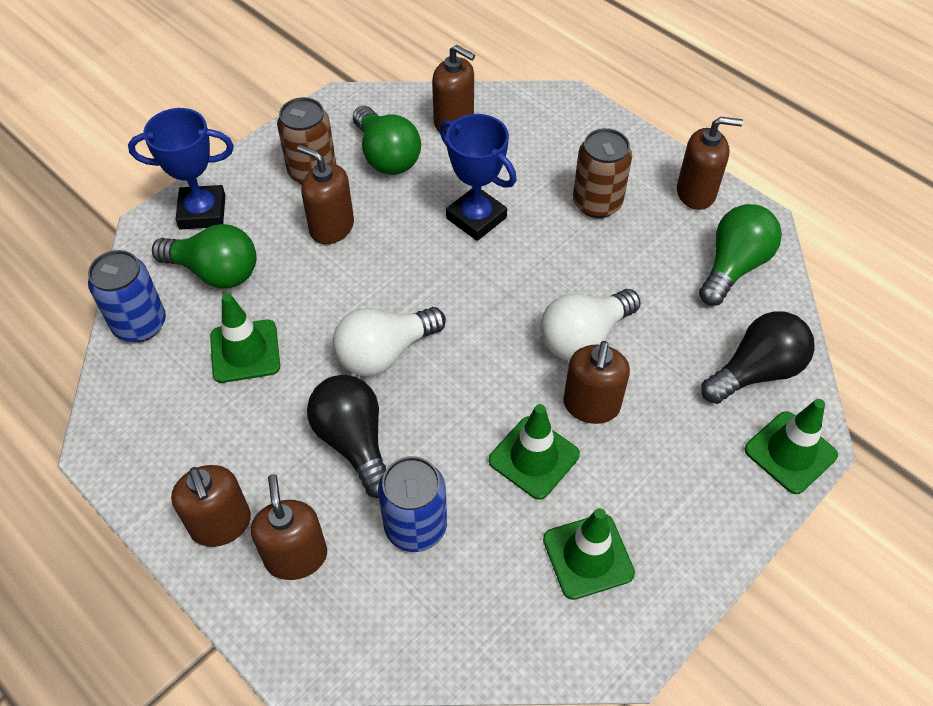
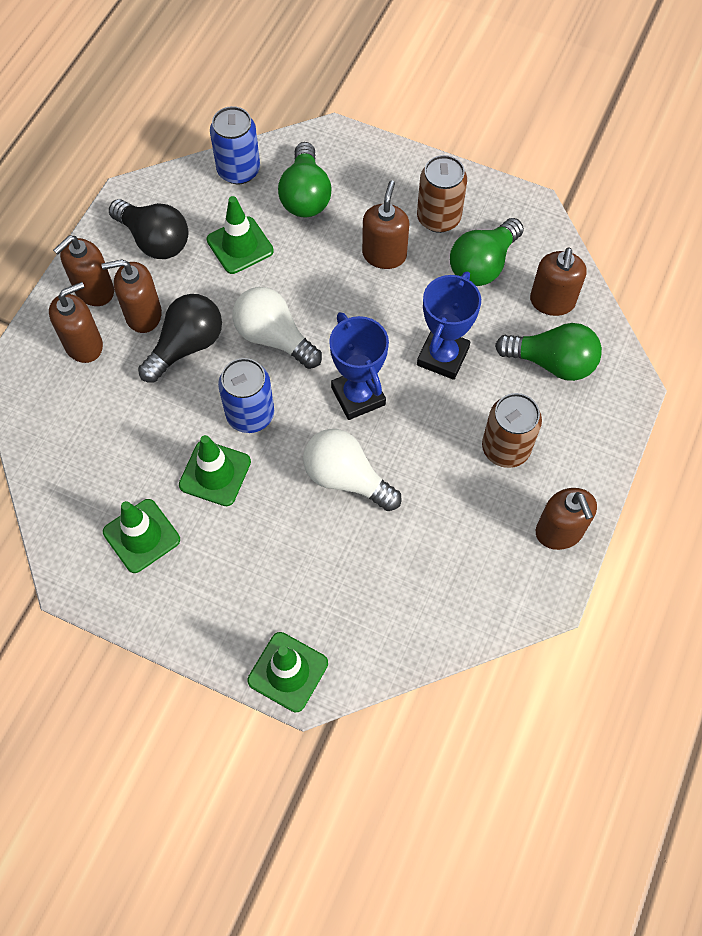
camera: 70 degrees right, 10 degrees up
blue trophy [128,108,234,229] -> blue trophy moved to [329,312,389,420]
blue can [378,456,447,552] -> blue can moved to [218,358,274,433]
brown soap dispenser [563,341,630,424] -> brown soap dispenser moved to [101,259,162,333]
green light bulb [699,204,782,306] -> green light bulb moved to [495,323,602,381]
black light bulb [701,311,815,404] -> black light bulb moved to [109,199,189,259]

